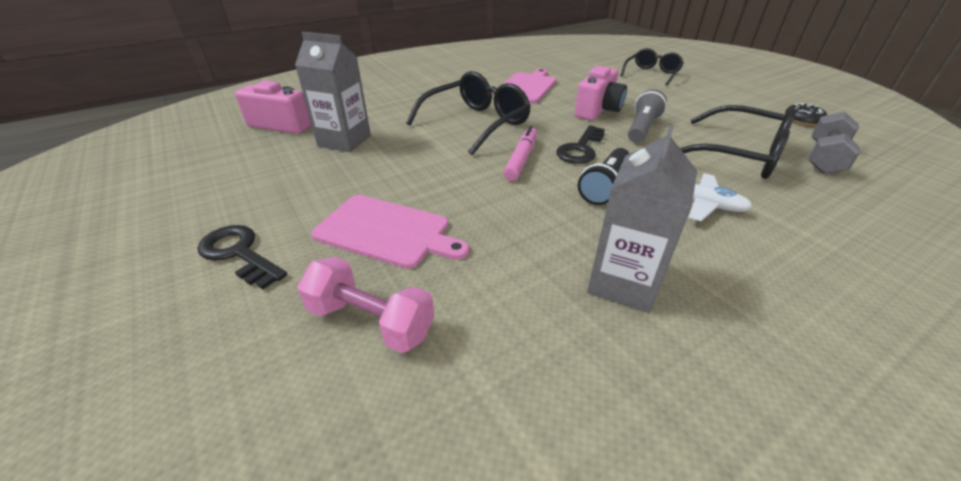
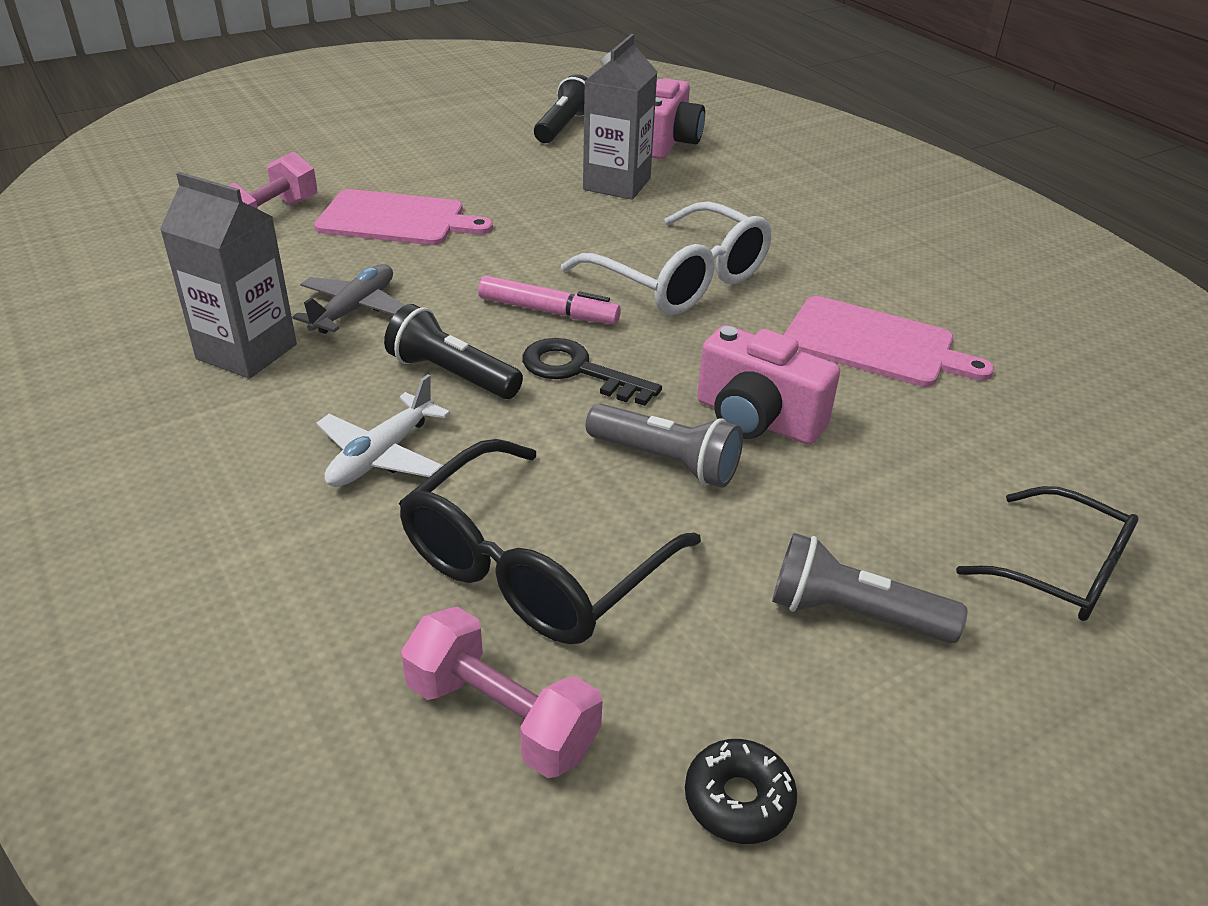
camera: 90 degrees right, 0 degrees up
black key [197,225,287,289] -> none
pink cutting board [311,195,469,269] -> pink cutting board turned 105 degrees counterclockwise [314,189,493,245]
black glasses [406,71,531,155] -> white glasses [561,201,772,315]
grey dumbbell [809,111,861,174] -> pink dumbbell [401,607,602,778]
none -> grey plane [292,264,405,334]
none -> black flashlight [534,74,588,143]
none -> grey flashlight [772,533,967,643]

